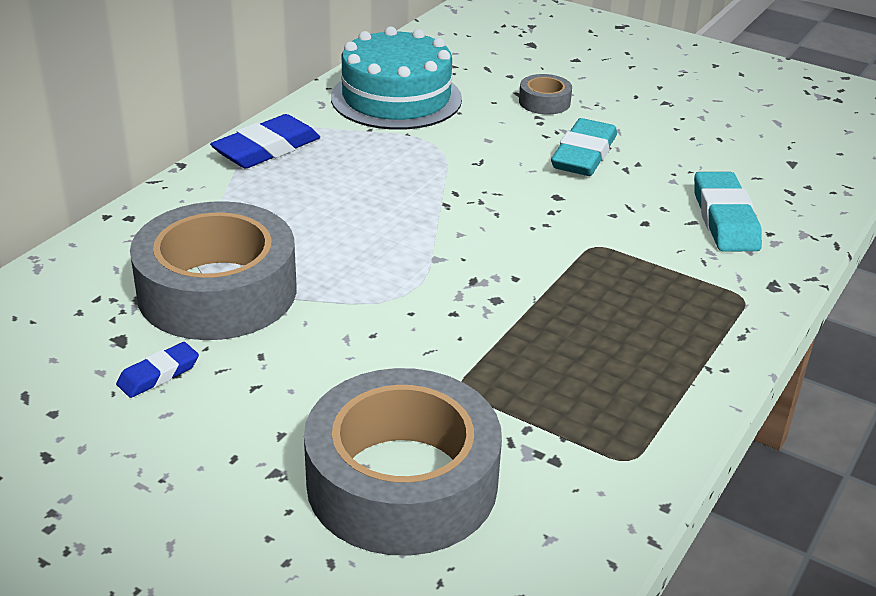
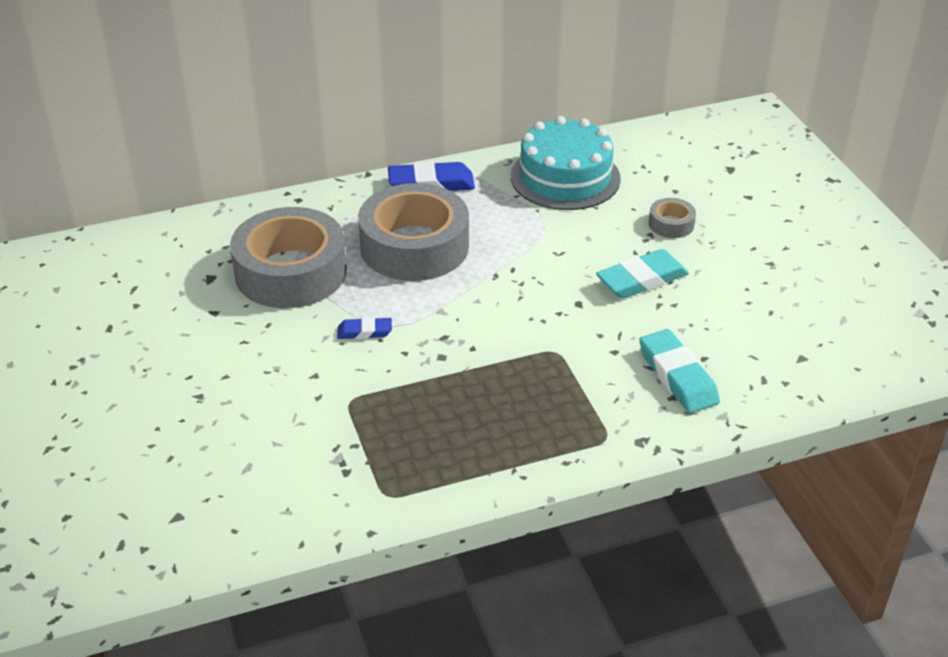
camera: 40 degrees right, 5 degrees up
blue eraser [116,342,199,398] -> blue eraser moved to [337,317,392,339]
grey tape [304,368,502,556] -> grey tape moved to [358,183,469,281]
turquoise eraser [694,172,762,251] -> turquoise eraser turned 60 degrees counterclockwise [639,329,720,413]

